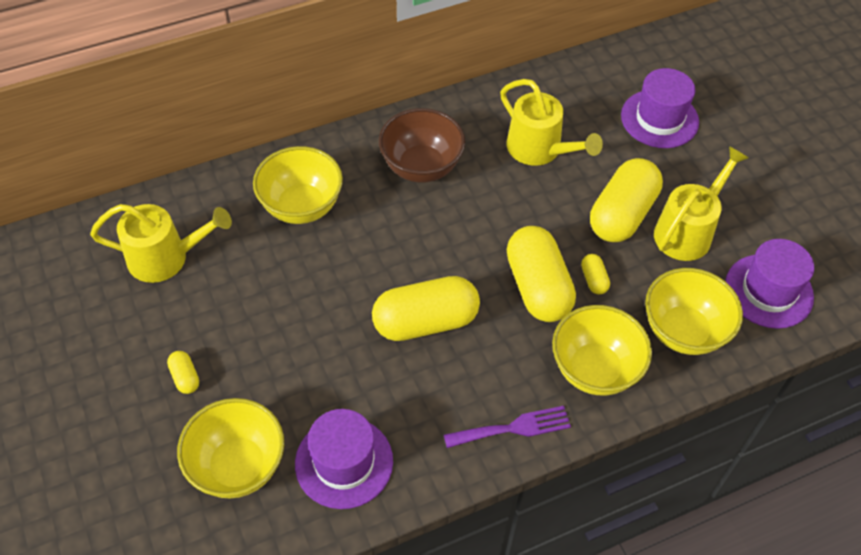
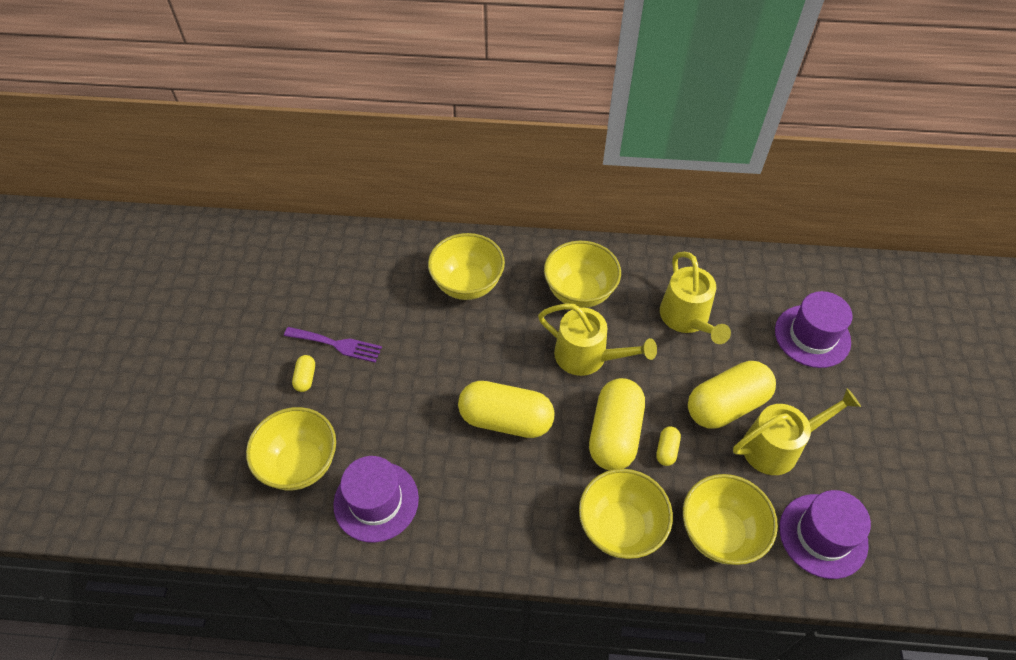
camera: 30 degrees right, 0 degrees up
yellow watering can [90,204,232,283] -> yellow watering can moved to [538,304,657,376]
brown bowl [379,108,465,183] -> yellow bowl [544,241,621,308]
purple fork [444,406,571,448] -> purple fork moved to [284,327,382,363]

